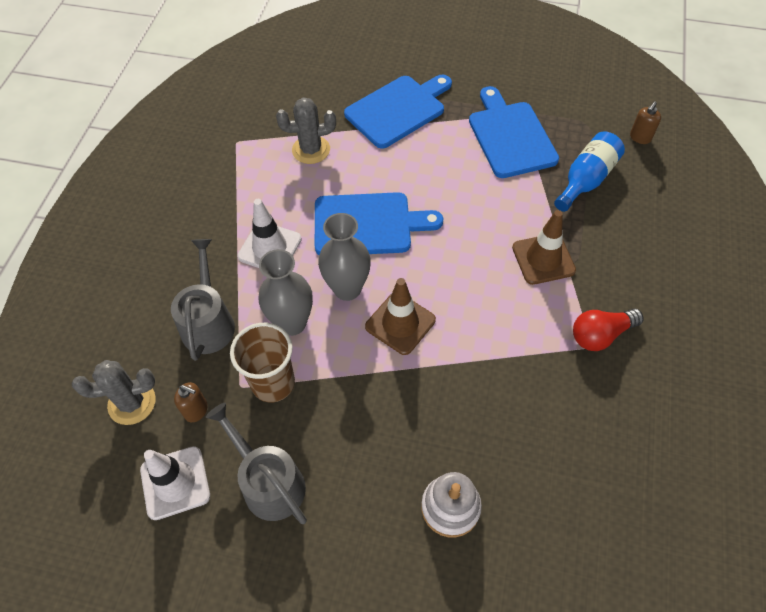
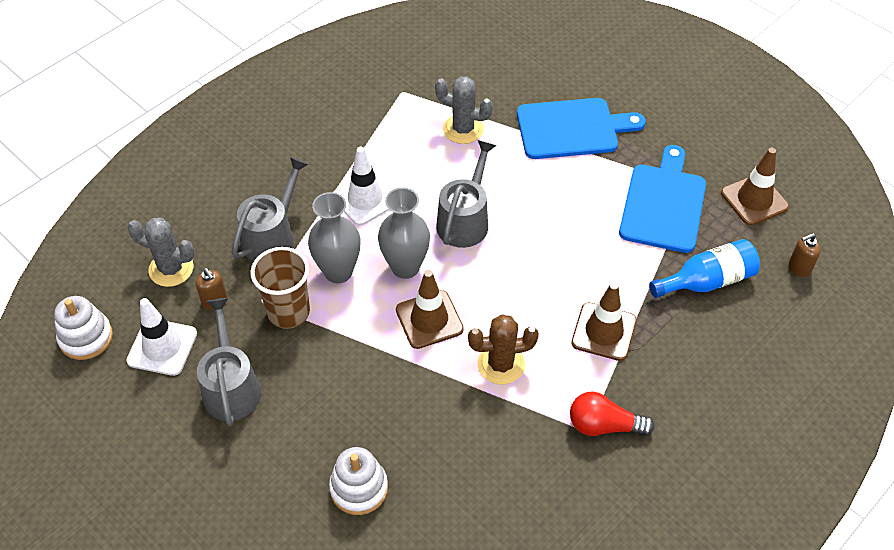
camera: 30 degrees right, 5 degrees down
blue cutting board [315,192,443,255] -> grey watering can [436,140,496,248]
none -> white stacking toy [54,296,113,360]
none -> brown cactus [468,314,539,385]
none -> brown traffic cone [721,148,789,226]

